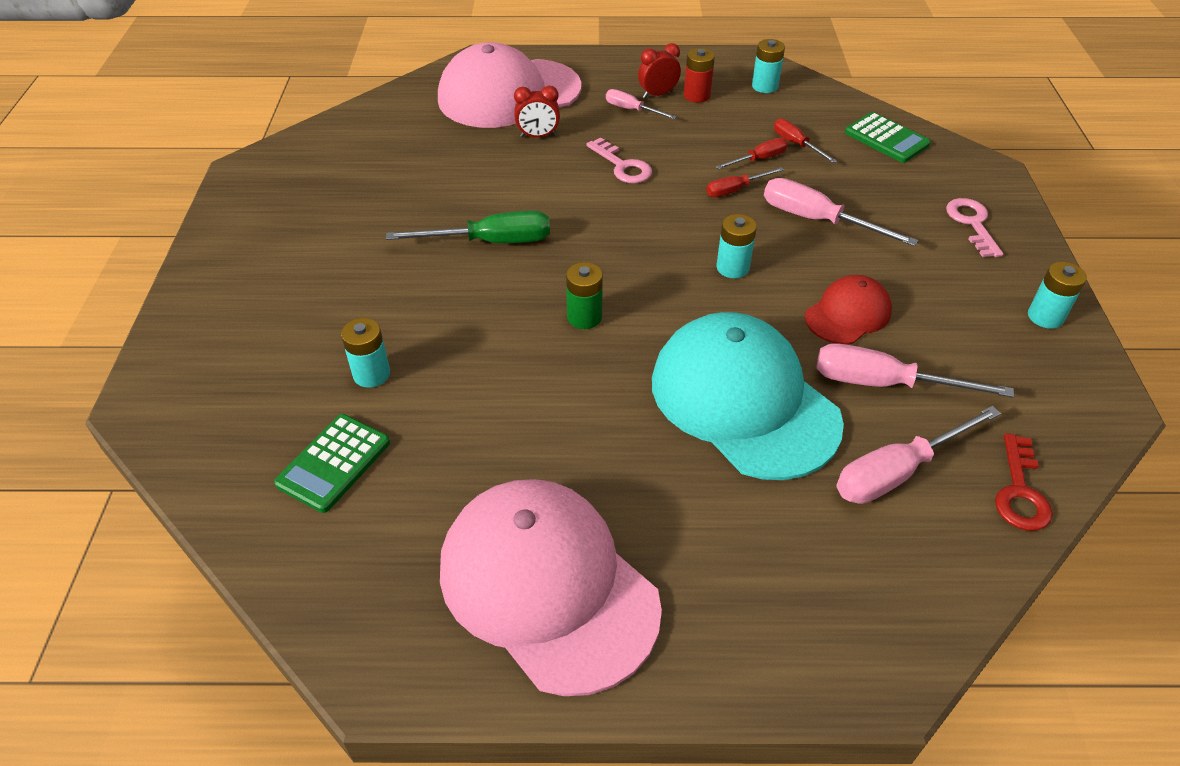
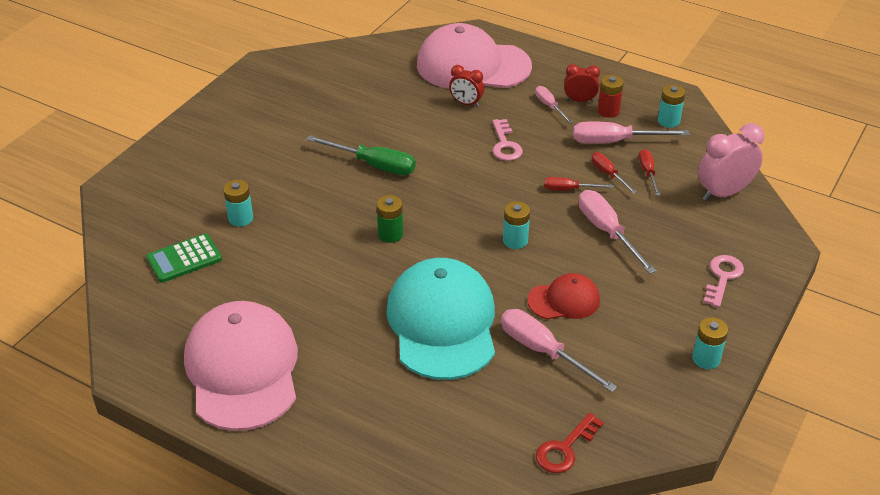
camera: 30 degrees right, 5 degrees down
red screwdriver [716,138,788,169] -> red screwdriver turned 120 degrees counterclockwise [591,152,637,194]
pink screwdriver [836,406,1001,504] -> pink screwdriver moved to [573,122,690,144]
green calculator [845,112,931,163] -> pink clock [698,123,764,201]

